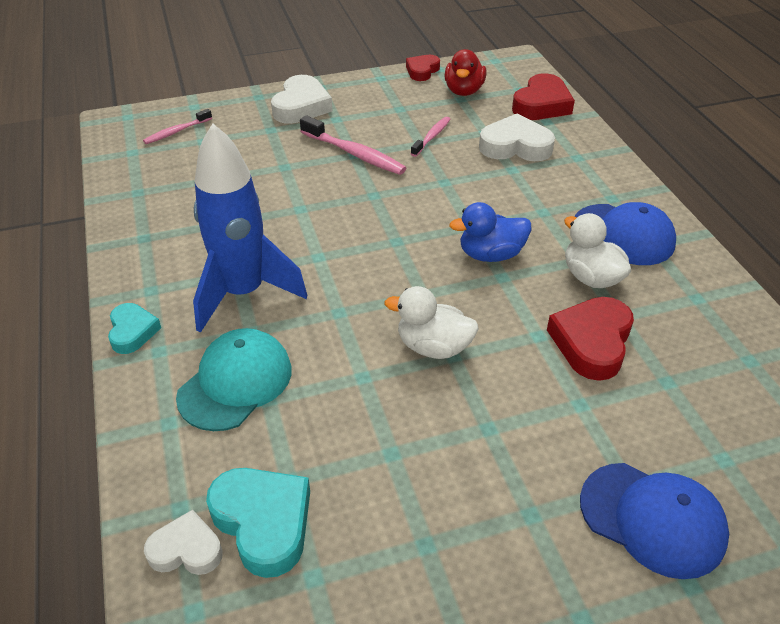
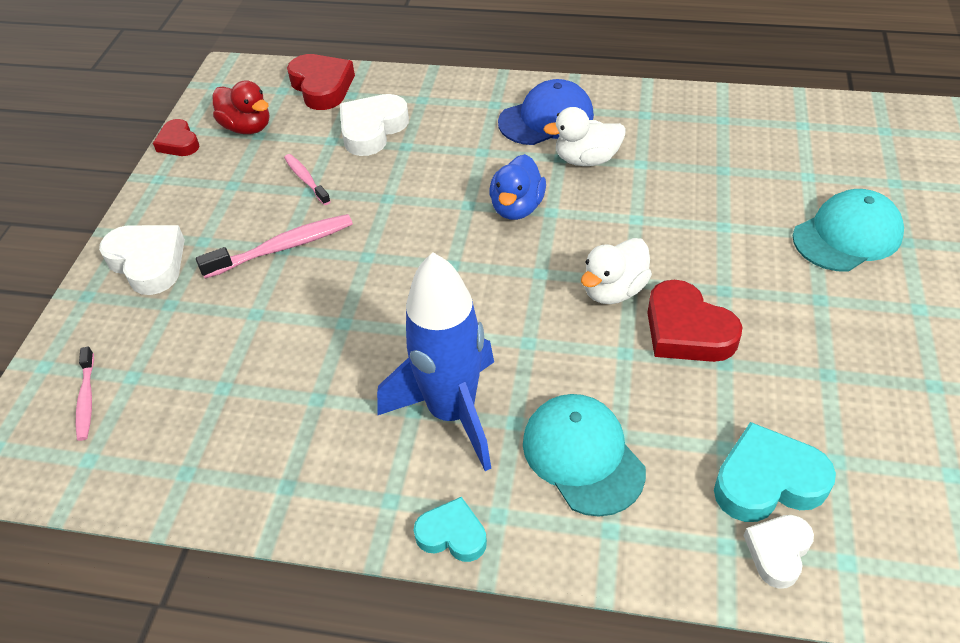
camera: 60 degrees left, 5 degrees up
red heart [547,297,634,381] -> red heart moved to [647,280,742,362]
blue cap [580,463,729,579] -> turquoise cap [793,189,904,272]

